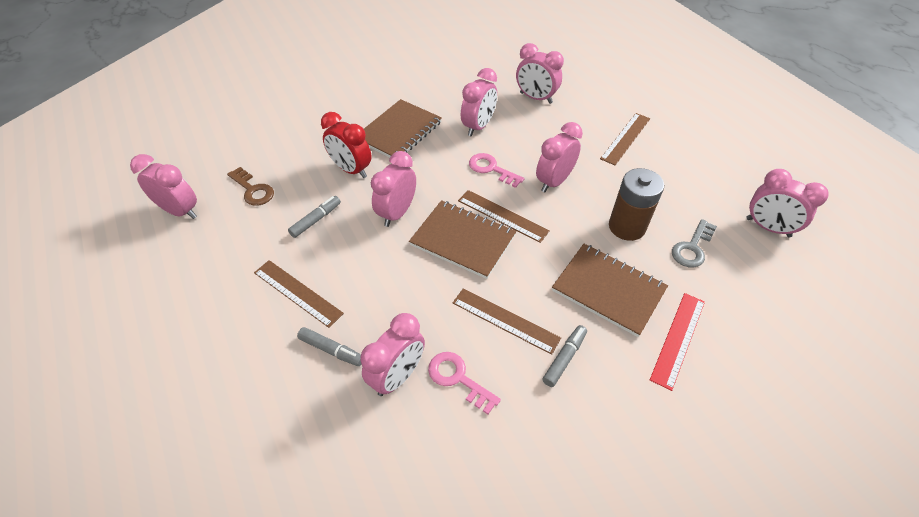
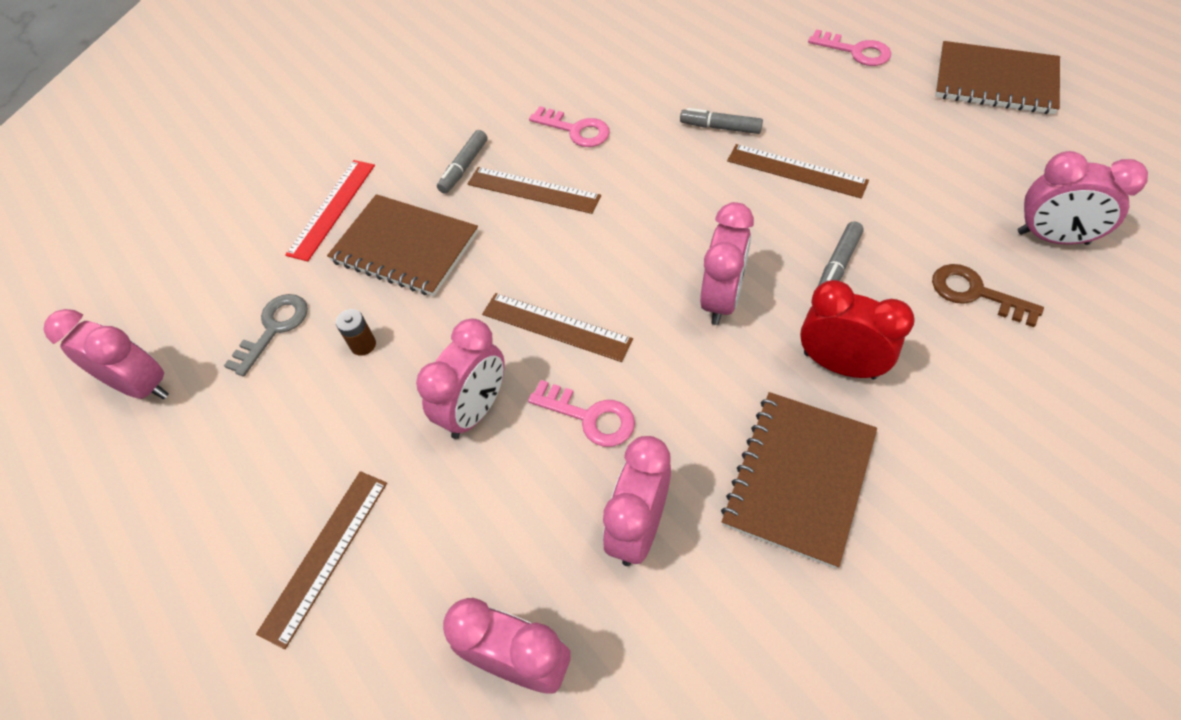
camera: 175 degrees right, 5 degrees up
pink clock [361,313,425,396] -> none
brown notebook [409,200,516,279] -> brown notebook moved to [935,41,1060,114]
brown battery [609,168,664,241] -> brown battery [336,309,376,356], size x0.45
none -> pink key [808,29,891,66]

